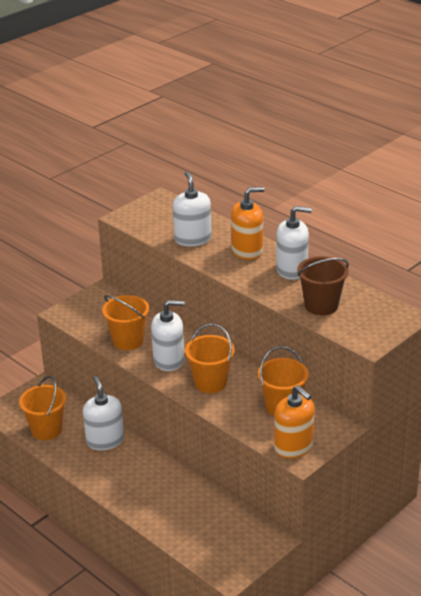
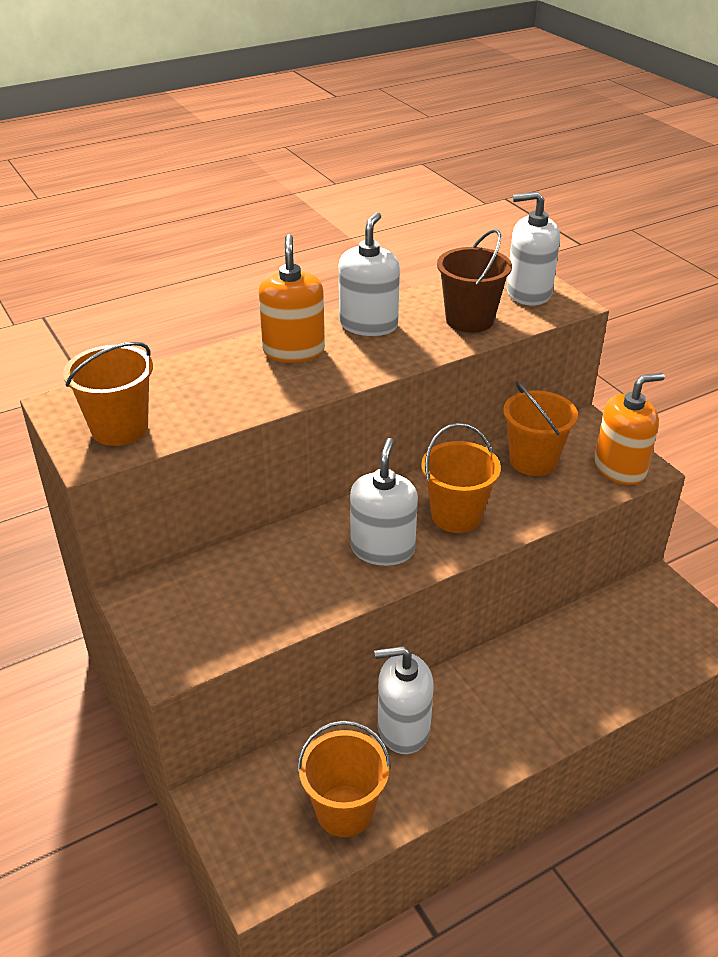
camera: 75 degrees left, 5 degrees up
orange bucket [102,295,149,350] -> orange bucket moved to [63,342,153,446]
white soap dispenser [173,171,212,246] -> white soap dispenser moved to [507,191,560,306]

